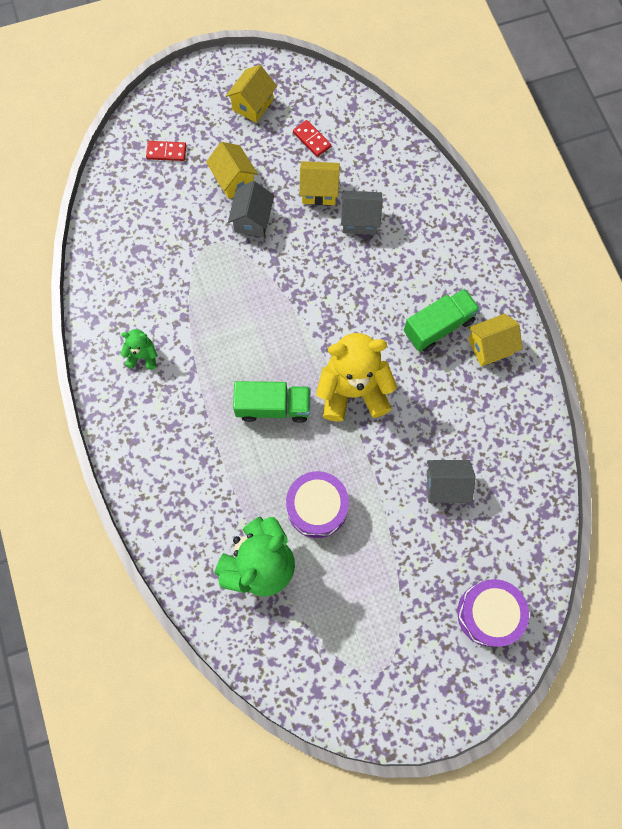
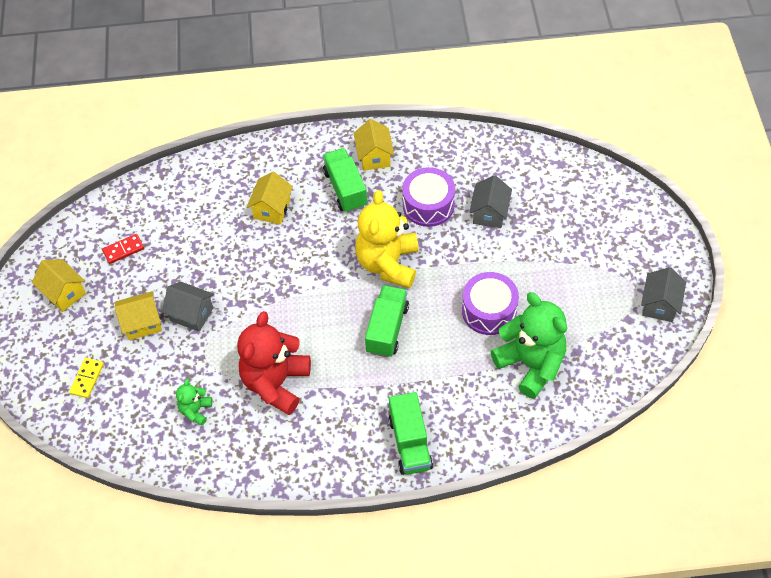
camera: 75 degrees left, 15 degrees down
green teddy bear [121,329,158,370] -> green teddy bear moved to [176,379,212,426]
red domino [146,141,186,161] -> yellow domino [69,358,104,398]
yellow house [299,161,340,205] -> yellow house moved to [247,172,293,225]
grey house [341,190,383,235] -> grey house moved to [641,267,686,322]
purple drum [457,579,529,647] -> purple drum moved to [402,167,455,227]
none -> red teddy bear [237,311,311,415]
none -> green truck [389,392,433,475]

